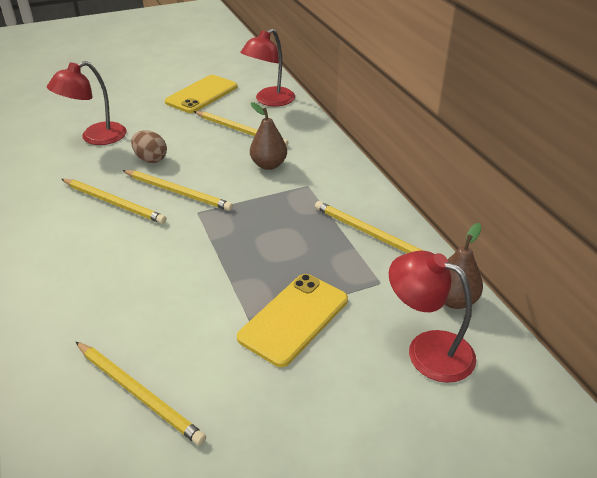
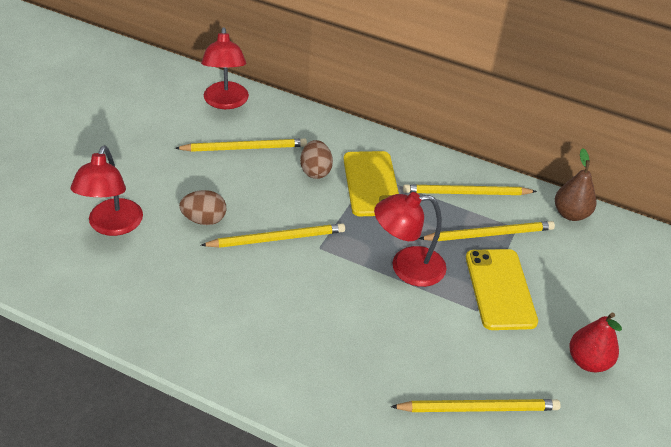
camera: 45 degrees left, 5 degrees up
yellow pencil [62,179,166,224] -> yellow pencil moved to [419,221,555,241]
yellow phone [165,75,237,113] -> yellow phone moved to [343,151,399,216]
brown pear [250,102,287,170] -> brown egg [300,140,333,179]
red lamp [389,251,476,383] -> red lamp moved to [374,192,447,287]
none -> red pear [569,312,622,372]

